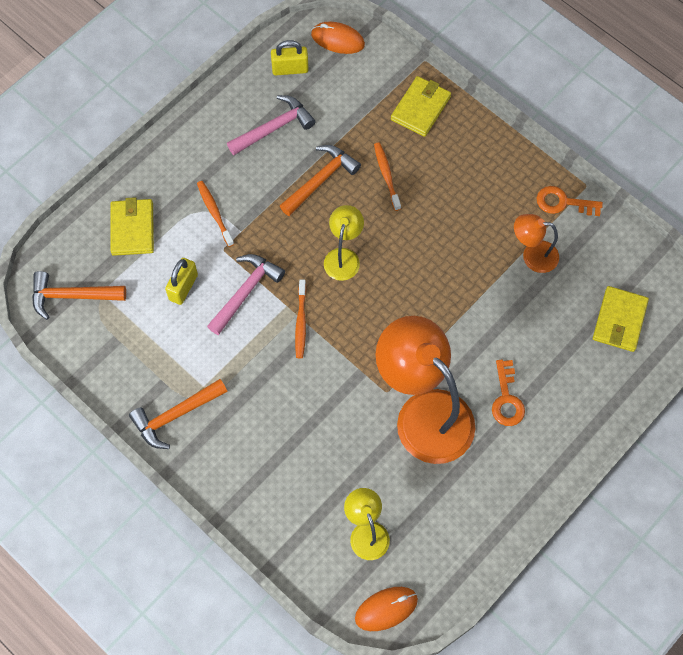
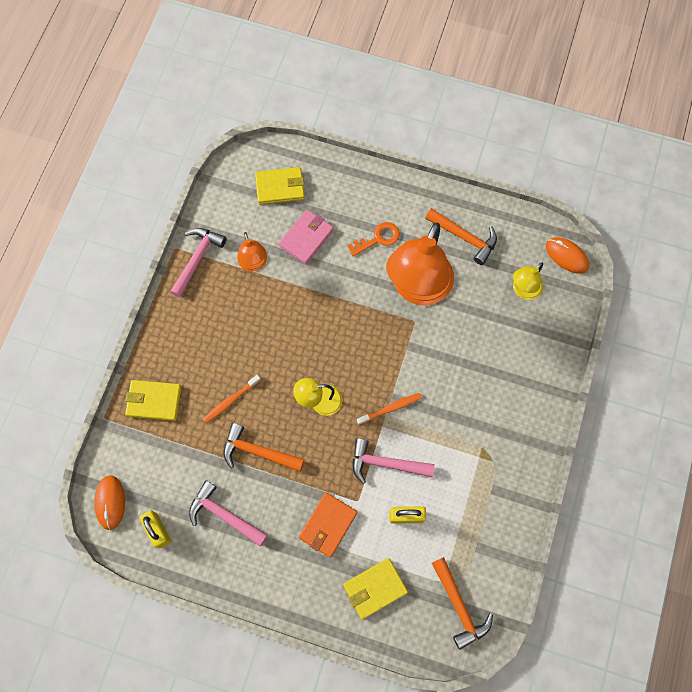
camera: 115 degrees left, 5 degrees up
orange hammer [129,379,228,449] -> orange hammer moved to [425,208,497,265]
orange toothbrush [197,181,234,247] -> orange wallet [299,493,357,558]
orange key [537,186,603,216] -> pink hammer [170,228,227,298]
none -> pink wallet [279,210,334,264]

